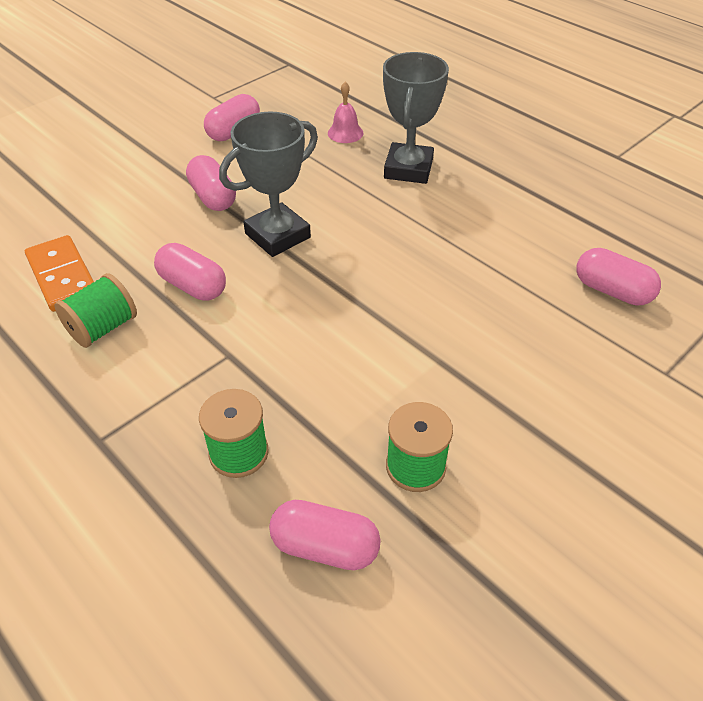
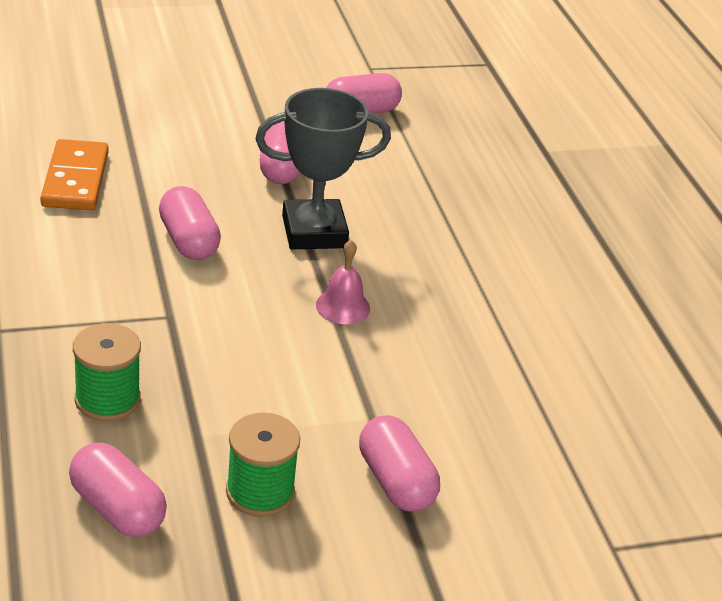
camera: 25 degrees right, 10 degrees down
green spool [55,273,137,348] -> none
pink bell [328,82,363,143] -> pink bell moved to [316,240,370,324]
grey trophy [383,52,449,184] -> none
pink capsule [577,248,661,306] -> pink capsule moved to [359,415,440,512]

